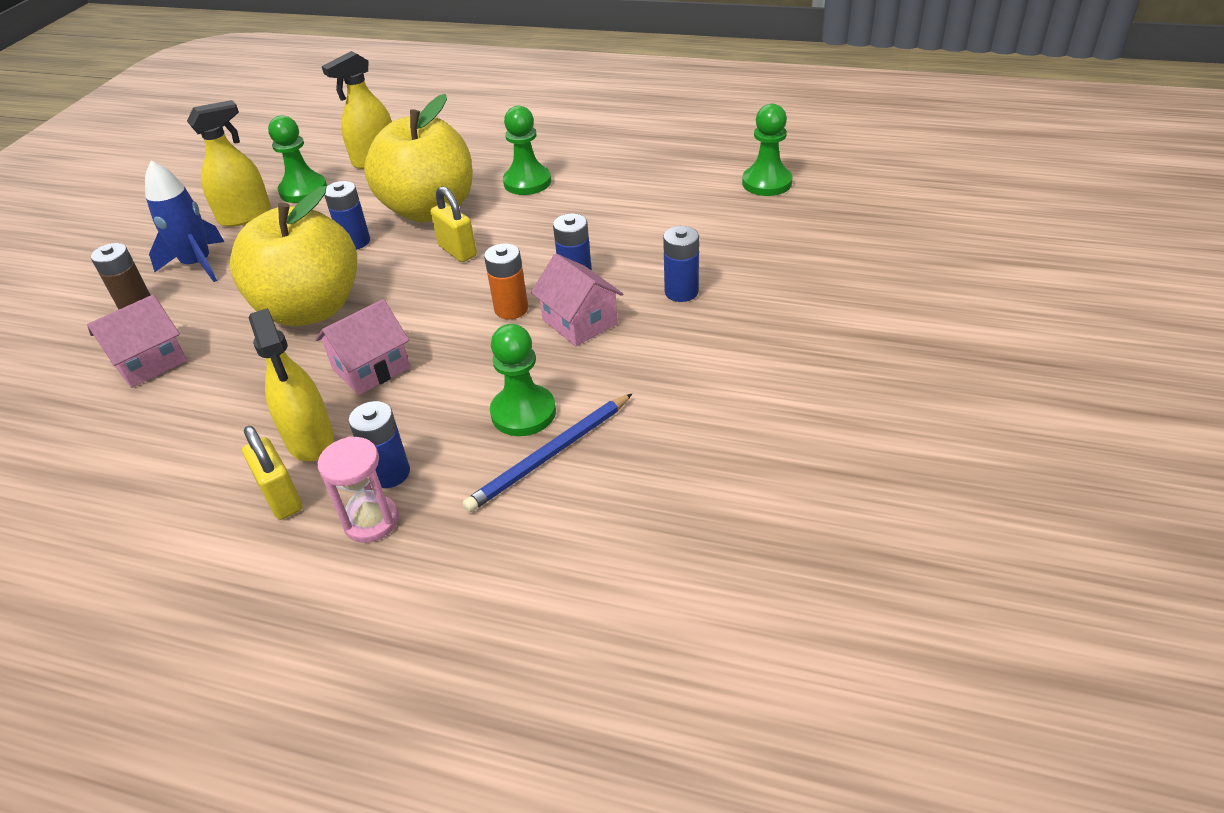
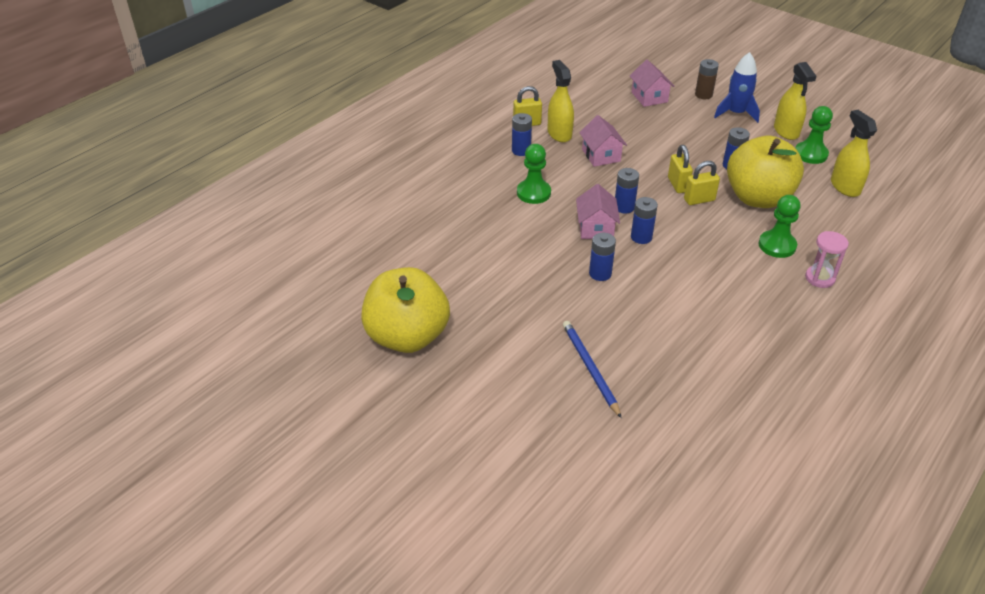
camera: 110 degrees right, 0 degrees up
yellow apple [230,186,357,326] -> yellow apple moved to [361,267,450,353]
yellow spray bottle [249,308,334,461] -> yellow spray bottle turned 75 degrees clockwise [548,60,574,142]
pink hourglass [318,436,399,543] -> pink hourglass moved to [805,231,849,288]
blue pencil [462,394,632,512] -> blue pencil moved to [563,321,622,418]
orange battery [484,243,528,319] -> blue battery [615,168,639,213]
pink house [531,254,623,346] -> pink house turned 75 degrees counterclockwise [576,184,620,239]
green pawn [742,104,793,196] -> none
none -> yellow padlock [668,145,693,193]

